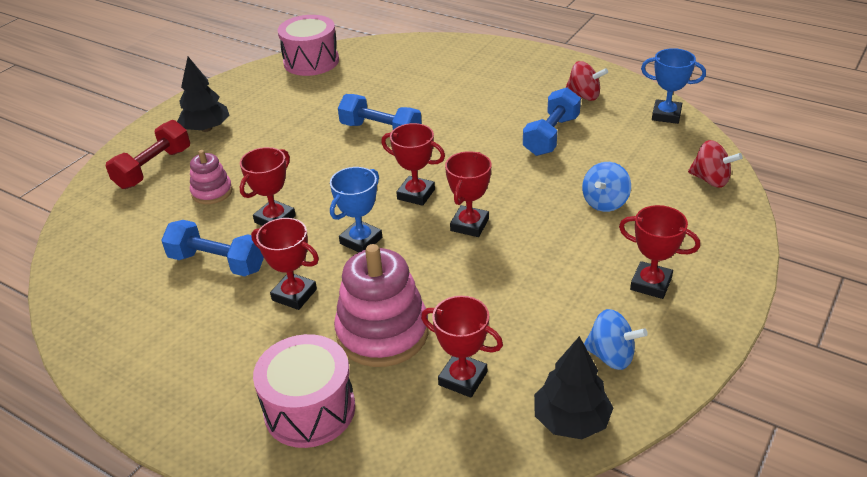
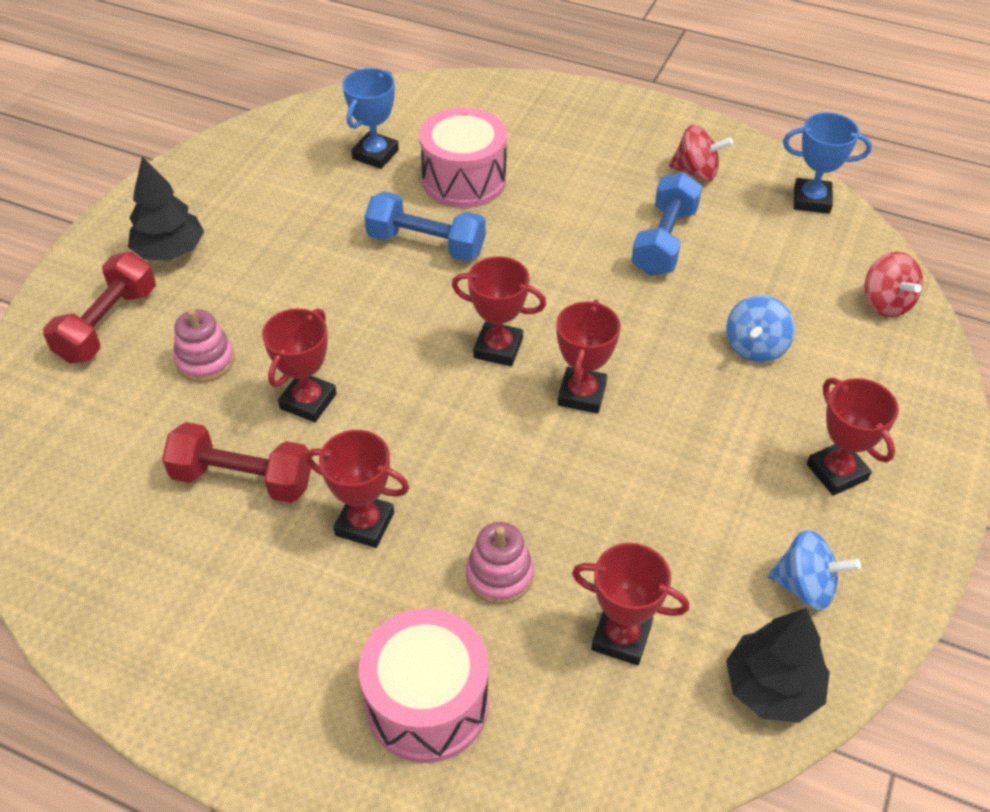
camera: 10 degrees left, 10 degrees up
blue dumbbell [161,220,264,276] -> red dumbbell [162,422,311,503]
pink drum [278,15,339,76] -> pink drum moved to [419,108,507,208]
blue trophy [330,167,382,252] -> blue trophy moved to [343,68,399,169]
pink stacking toy [334,244,429,367] -> pink stacking toy [466,522,534,604], size x0.54
red trophy [619,205,700,299] -> red trophy turned 45 degrees clockwise [807,378,899,496]
red spinning top [688,140,743,188] -> red spinning top turned 45 degrees clockwise [865,252,923,317]

